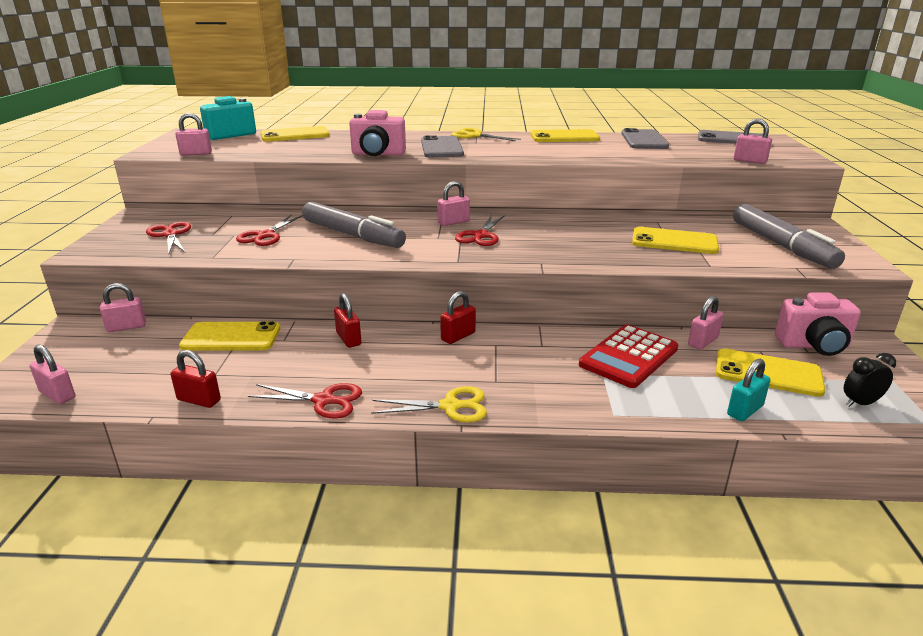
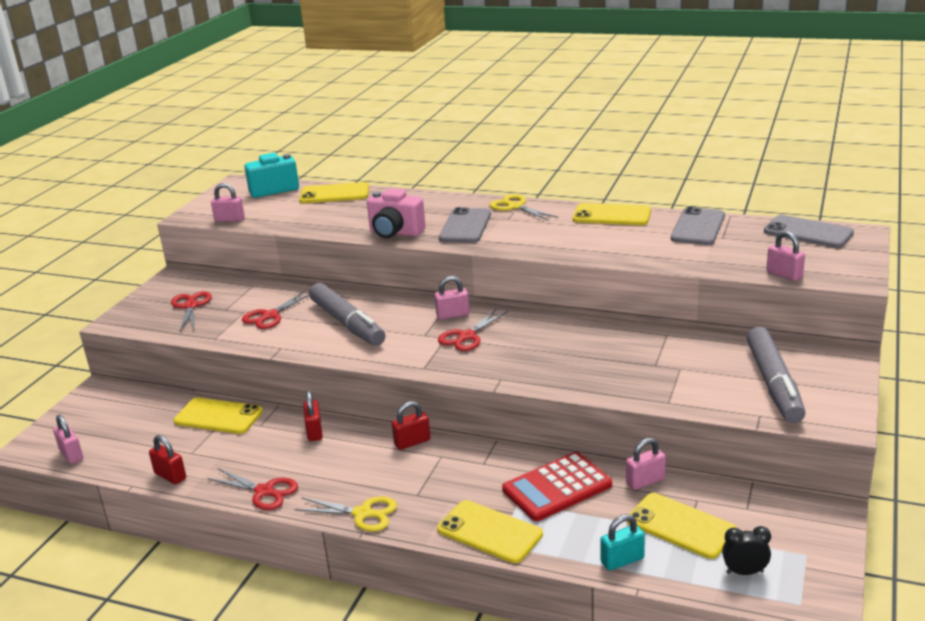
camera: 20 degrees right, 0 degrees up
pink padlock [100,283,146,332] -> none
yellow phone [632,227,719,254] -> yellow phone moved to [437,500,543,563]
pink camera [775,293,861,356] -> none

